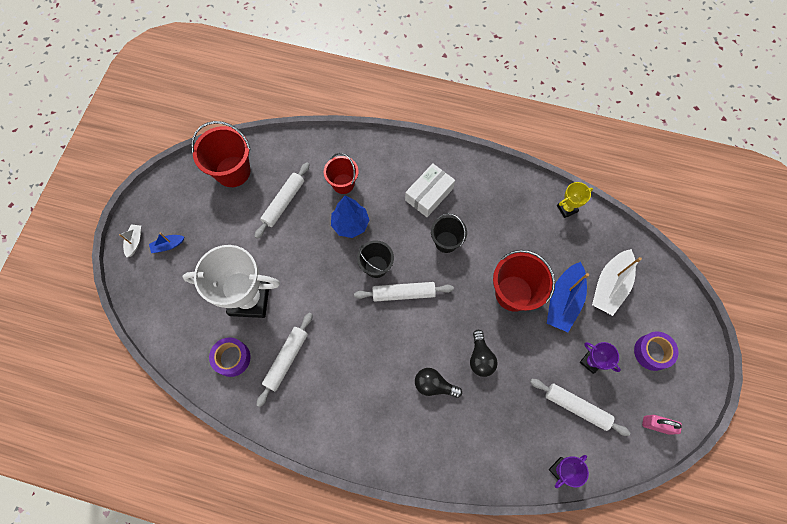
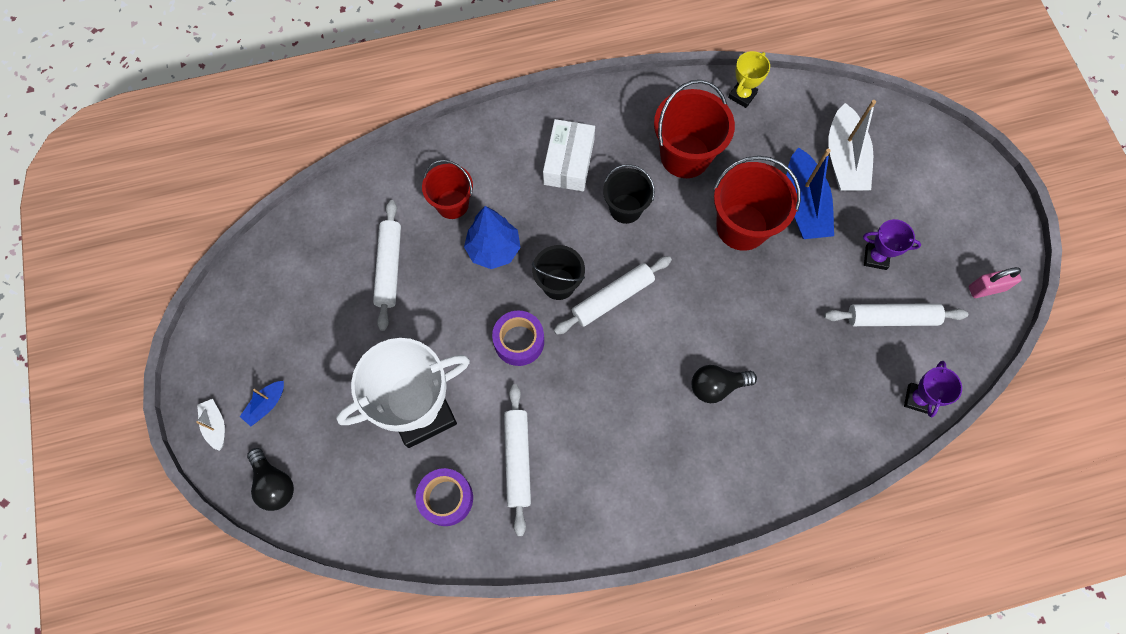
camera: 30 degrees left, 0 degrees up
red bucket [191,121,251,187] -> red bucket moved to [654,80,735,178]
black light bulb [470,330,498,377] -> black light bulb moved to [247,448,294,511]
purple tape [634,332,678,371] -> purple tape moved to [492,311,544,366]

